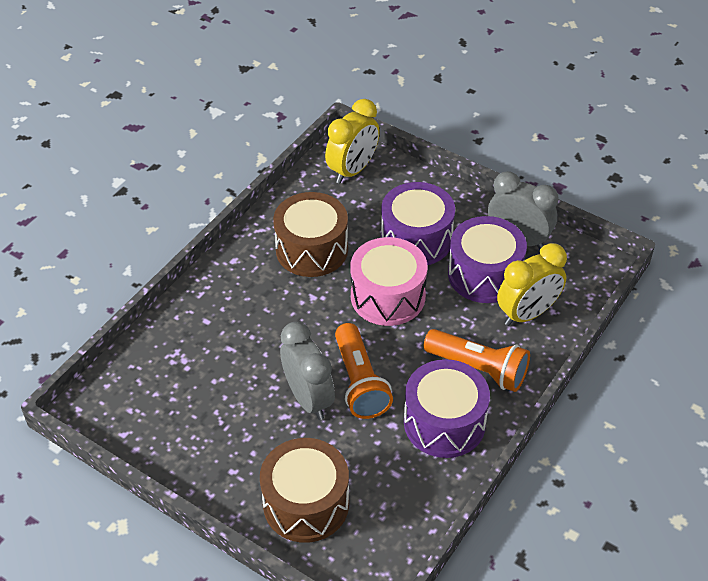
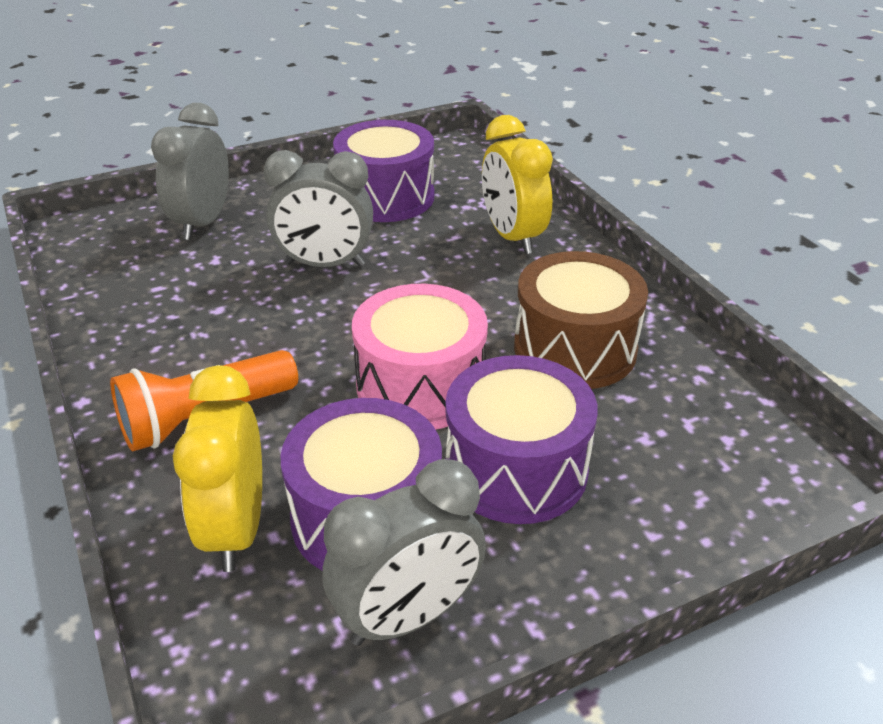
camera: 120 degrees right, 10 degrees down
brown drum [260,438,349,543] -> grey clock [151,103,229,240]
yellow clock [325,99,380,184] -> yellow clock moved to [482,115,553,254]
orange flashlight [335,323,393,419] -> none
purple drum [404,359,490,458] -> purple drum moved to [333,120,434,222]

